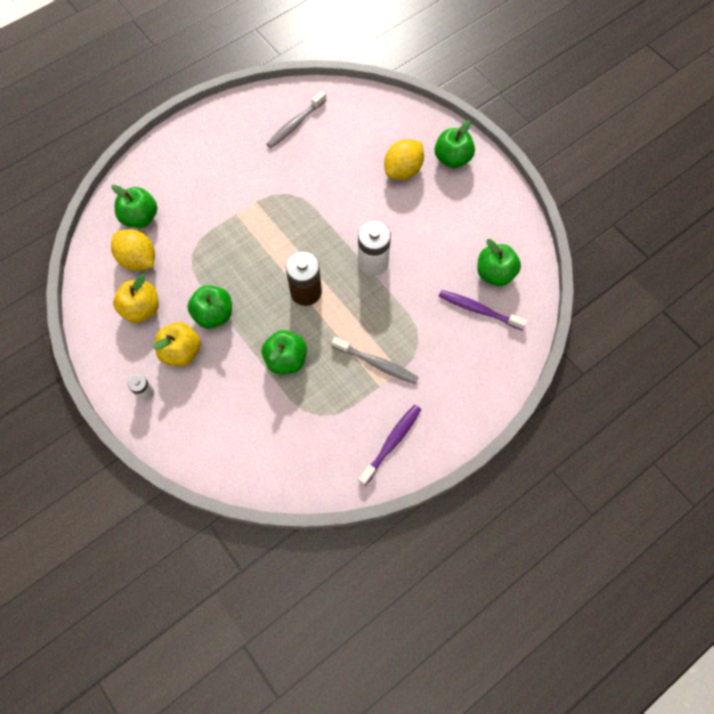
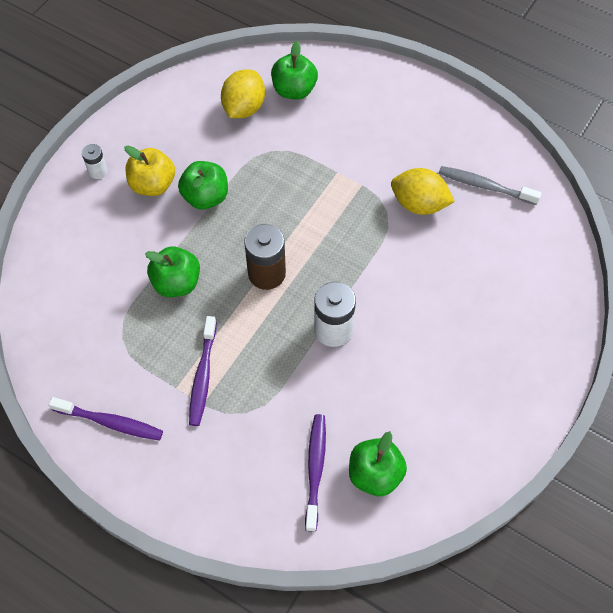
camera: 70 degrees right, 5 degrees down
yellow apple [113,274,159,323] -> none
grey toothbrush [331,337,419,385] -> purple toothbrush [189,316,217,426]
yellow lemon [384,139,424,180] -> yellow lemon moved to [391,168,455,215]
green apple [435,120,475,168] -> none

